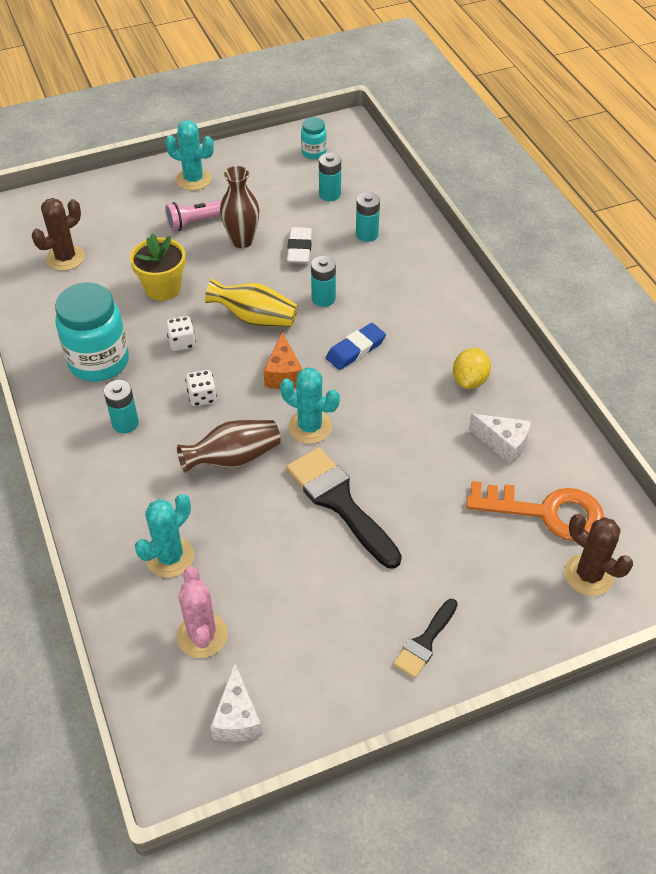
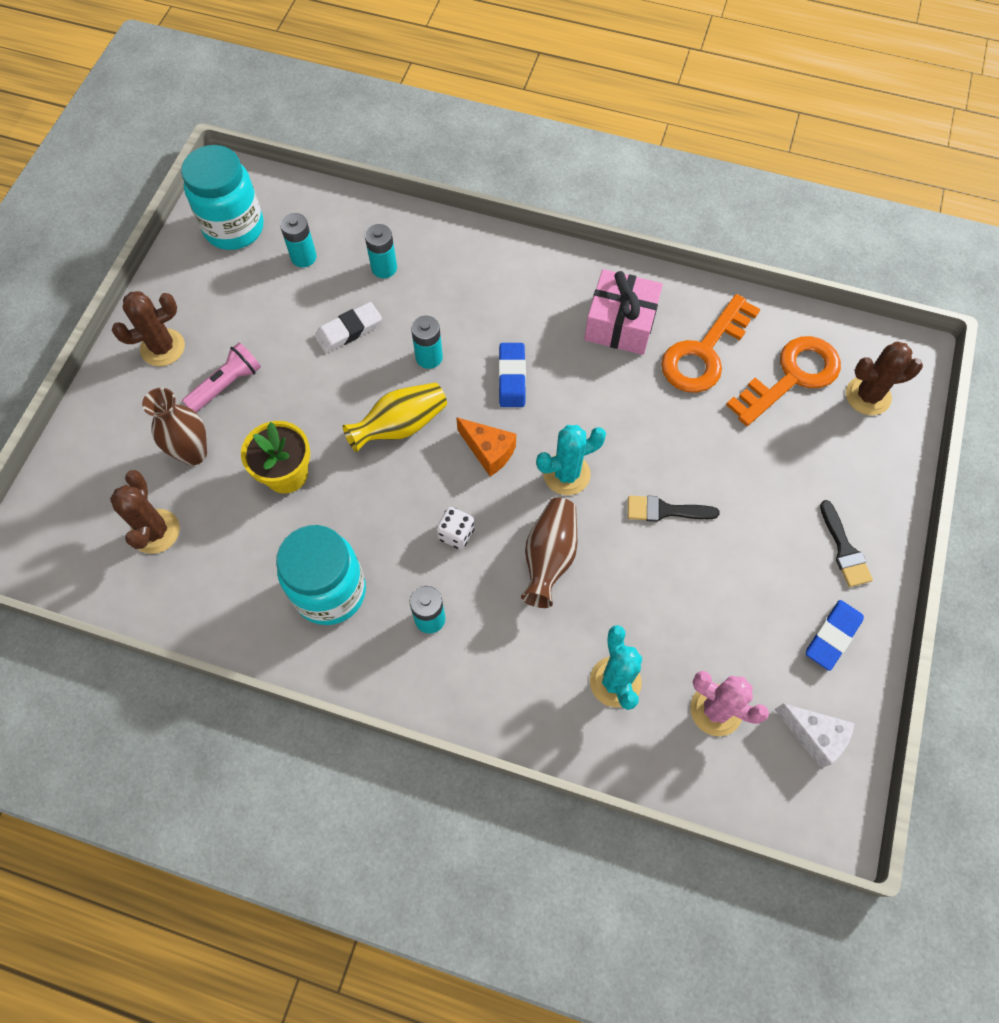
camera: 50 degrees left, 15 degrees up
turquoise cactus [165,121,214,191] -> brown cactus [112,291,185,366]
pink flashlight [165,200,222,231] -> pink flashlight turned 150 degrees counterclockwise [182,342,261,413]
white dice [166,316,196,351] -> none
brown vase [220,166,259,248] -> brown vase moved to [142,388,207,465]
black brush [286,447,402,569] -> black brush [628,496,719,522], size x0.56
white eraser [287,227,312,264] -> white eraser turned 75 degrees counterclockwise [315,302,382,353]
turquoise jar [301,117,327,159] -> turquoise jar [181,145,264,250], size x2.04
yellow lemon [453,348,491,389] -> pink gift [584,269,663,355]
white cheese [469,414,531,465] -> orange key [661,294,760,393]
none -> blue eraser [806,600,864,671]

